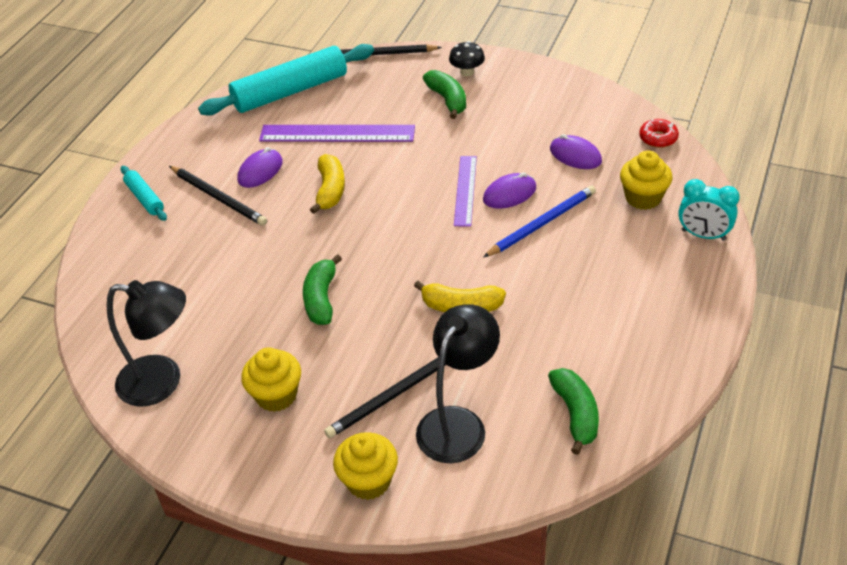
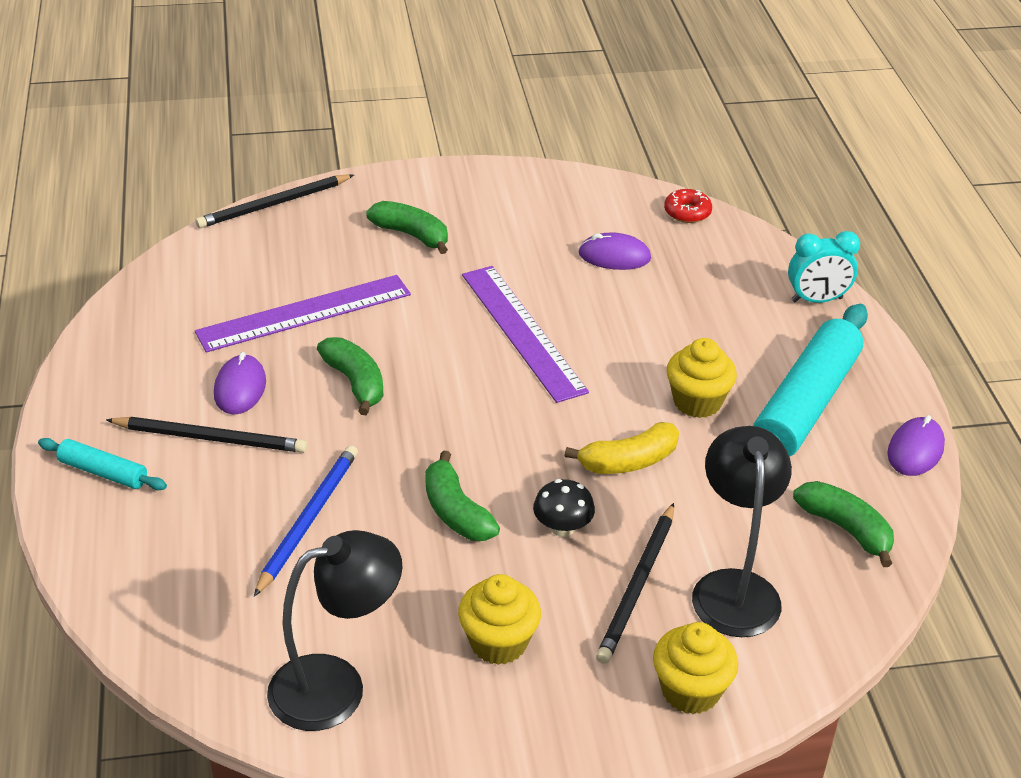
camera: 35 degrees left, 5 degrees down
turquoise rolling pin [198,44,374,116] -> turquoise rolling pin moved to [753,304,868,457]
yellow banana [310,154,345,214] -> green banana [317,337,383,415]
black mushroom [449,41,485,76] -> black mushroom moved to [533,479,595,537]
purple ruler [454,156,477,227] -> purple ruler [462,266,589,403], size x1.58
purple mouse [483,172,536,209] -> purple mouse moved to [888,415,945,476]
blue pencil [484,185,596,257] -> blue pencil moved to [254,445,358,596]
yellow cupcake [620,150,672,210] -> yellow cupcake moved to [667,338,737,418]

